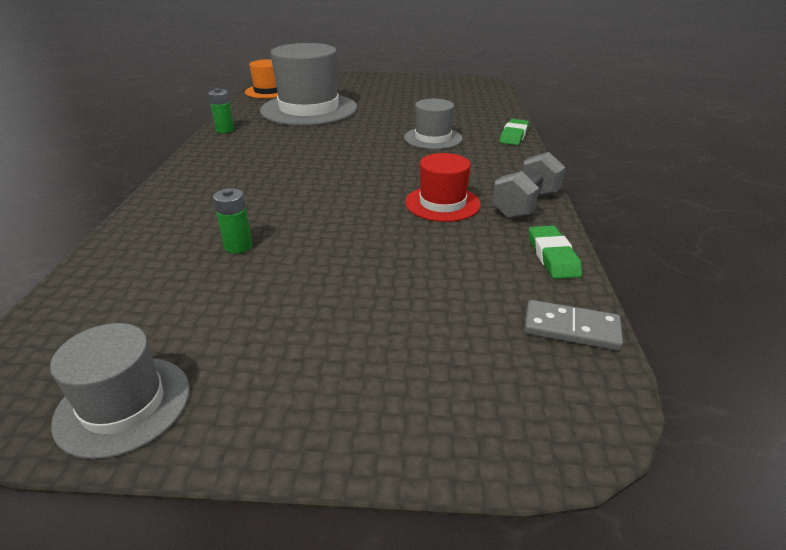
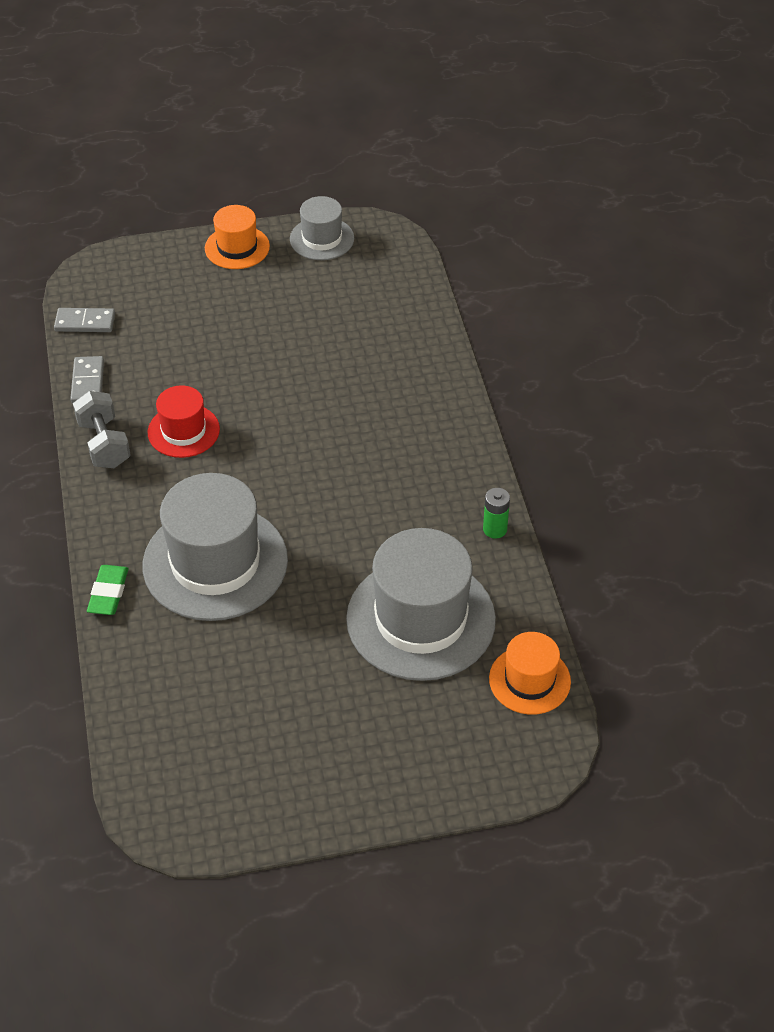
camera: 165 degrees right, 15 degrees up
green battery [213,188,252,253] -> none
grey hat [404,99,463,149] -> grey hat [143,473,288,621], size x1.88
grey dumbbell [492,152,565,219] -> grey dumbbell turned 45 degrees counterclockwise [73,391,131,468]
green eraser [529,226,582,279] -> grey domino [70,356,104,403]
none -> orange hat [205,205,270,269]

